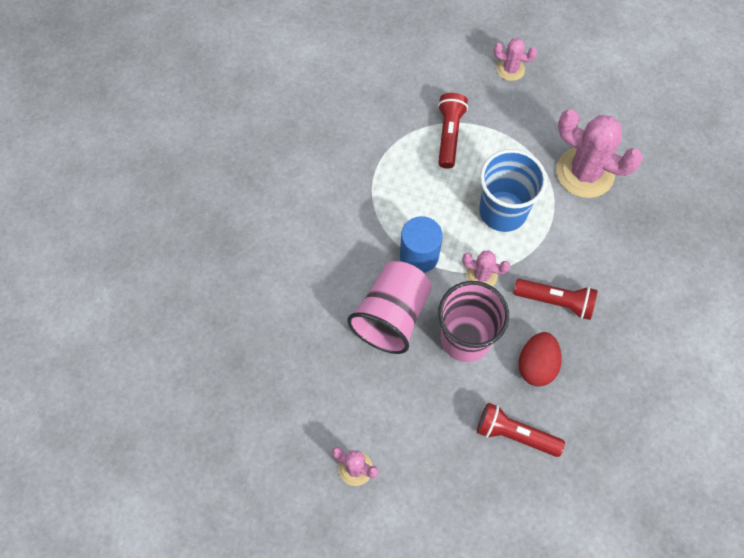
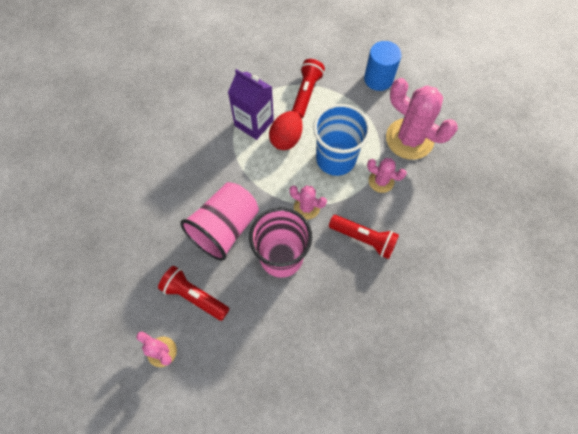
camera: 10 degrees right, 0 degrees up
blue cylinder [400,216,443,273] -> blue cylinder moved to [364,41,402,91]
red flashlight [477,402,565,457] -> red flashlight moved to [158,266,229,321]
pink cactus [494,38,537,81] -> pink cactus moved to [367,158,407,193]
red egg [519,332,562,386] -> red egg moved to [269,111,303,150]
none -> purple carton [228,69,274,140]

